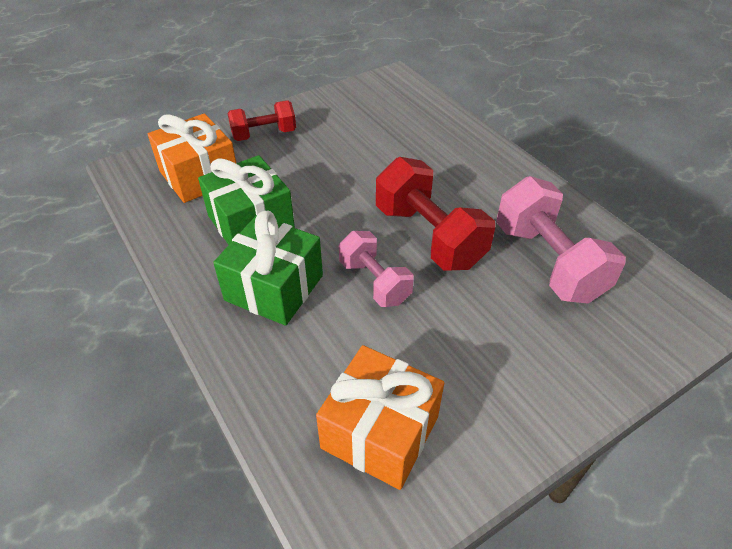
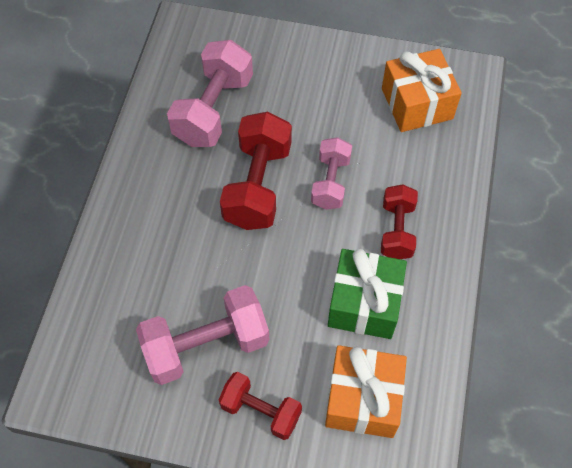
camera: 135 degrees left, 15 degrees up
green gift [213,211,323,326] -> red dumbbell [381,184,418,259]
none -> pink dumbbell [136,285,269,385]

